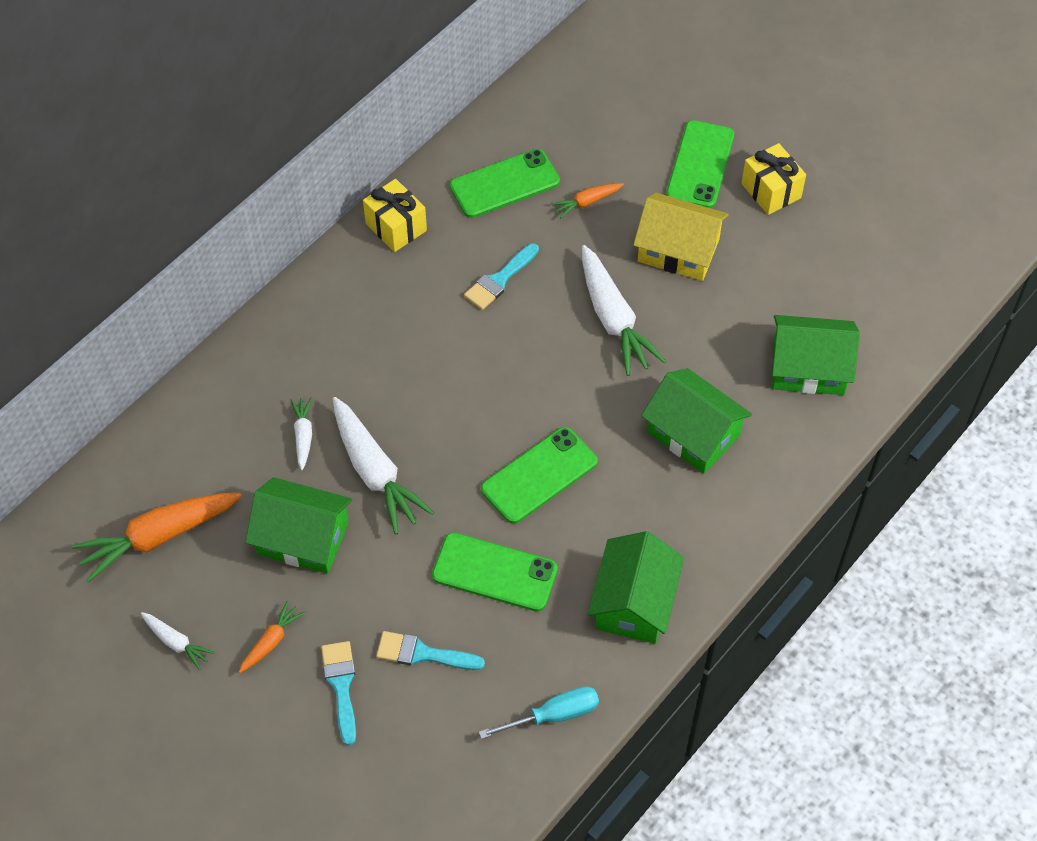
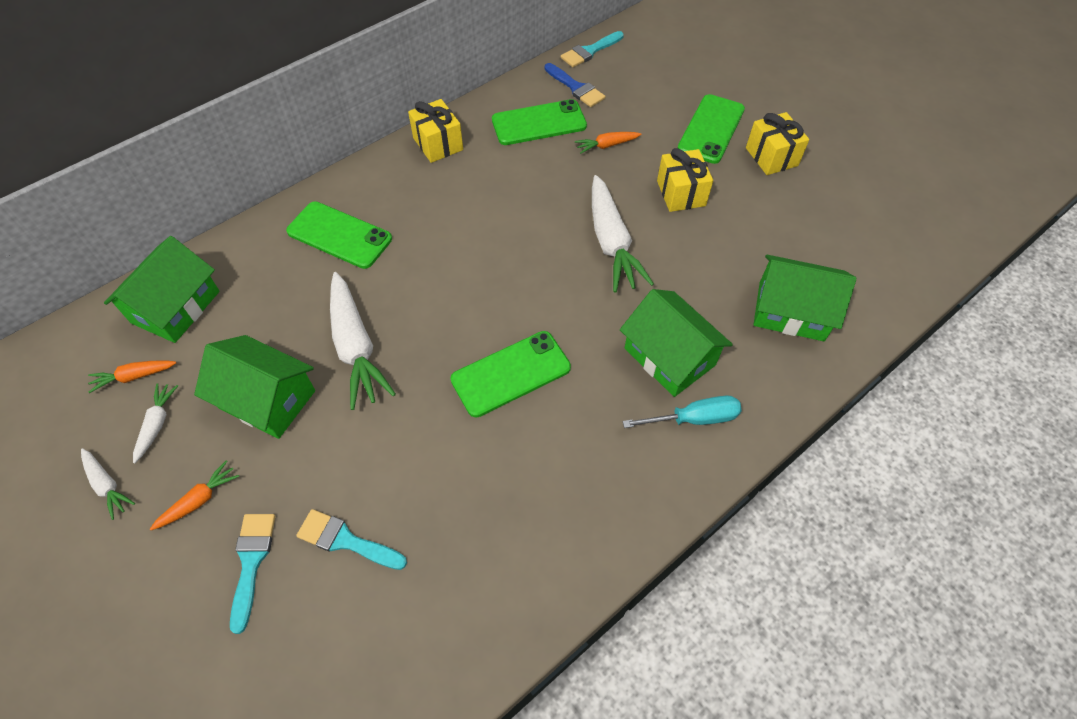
camera: 10 degrees right, 0 degrees up
orange carrot [71,493,242,582] -> orange carrot [88,360,176,393], size x0.50
white carrot [290,397,312,470] -> white carrot moved to [133,383,178,463]
green phone [432,532,558,611] -> green phone moved to [286,201,392,269]
turquoise brush [464,243,539,310] -> turquoise brush moved to [561,31,624,67]
turquoise screwdriver [479,686,599,739] -> turquoise screwdriver moved to [623,395,742,428]
green house [587,531,684,644] -> green house moved to [104,236,220,343]
yellow house [633,193,729,281] -> yellow gift [657,148,713,212]
none -> blue brush [544,63,605,107]

